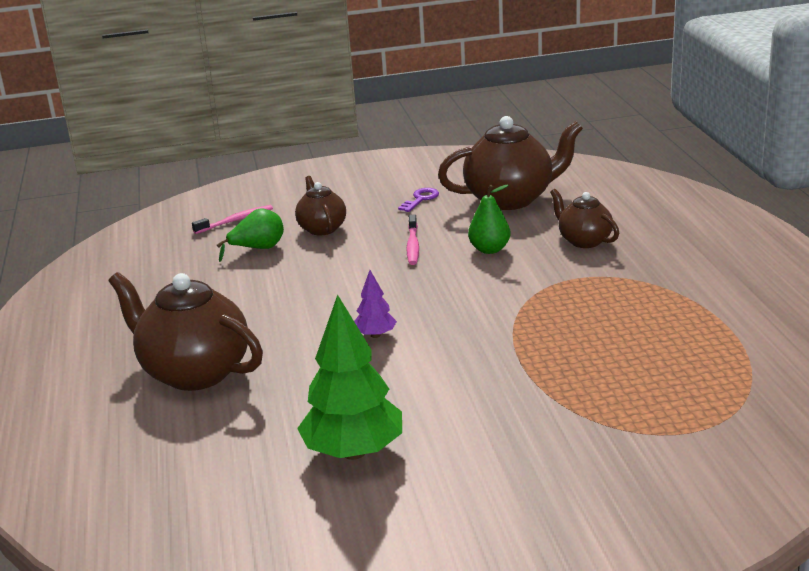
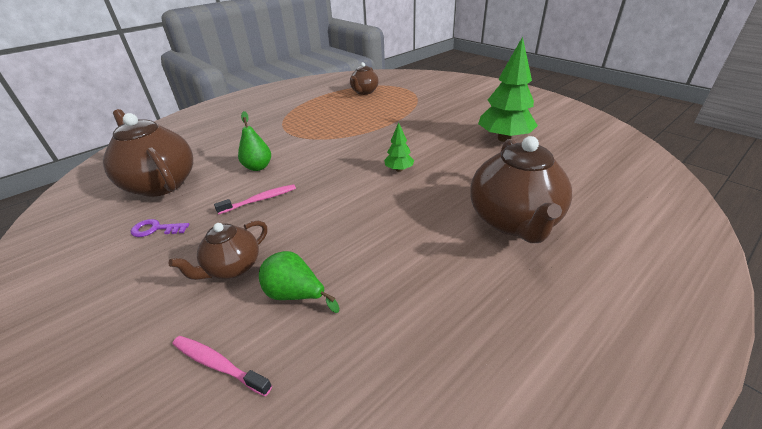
camera: 120 degrees left, 10 degrees up
purple tree [354,270,397,338] -> green tree [384,122,414,172]
brown teapot [550,189,619,248] -> brown teapot moved to [350,62,379,95]

